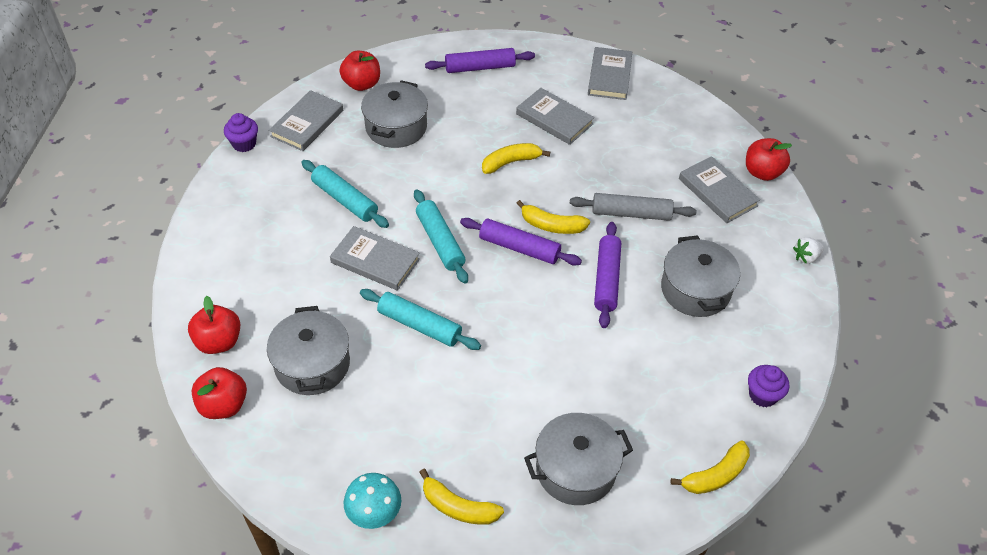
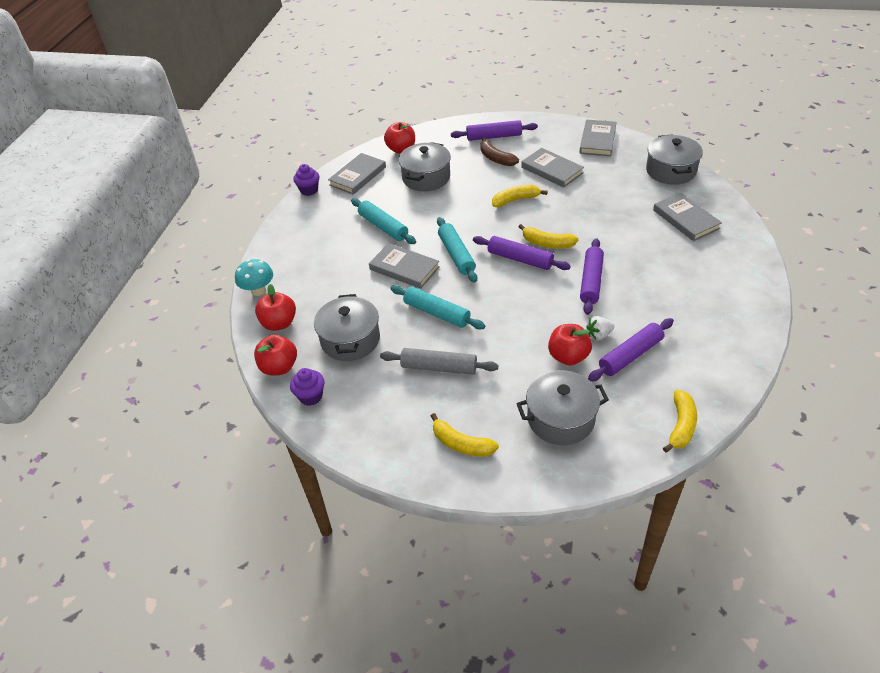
camera: 10 degrees right, 5 degrees down
turquoise mushroom [343,473,402,529] -> turquoise mushroom moved to [235,259,273,296]
grey rolling pin [570,193,696,221] -> grey rolling pin moved to [380,348,498,375]
grey pot [661,235,740,317] -> grey pot moved to [646,135,703,185]
yellow banana [671,440,750,494] -> yellow banana turned 45 degrees counterclockwise [663,390,697,452]
red apple [746,138,792,181] -> red apple moved to [548,324,592,365]
purple cupcake [748,365,789,407] -> purple cupcake moved to [290,368,325,406]
white strawberry [793,237,824,264] -> white strawberry moved to [586,316,615,340]
none -> brown banana [480,138,519,166]
none -> purple rolling pin [588,318,674,382]

